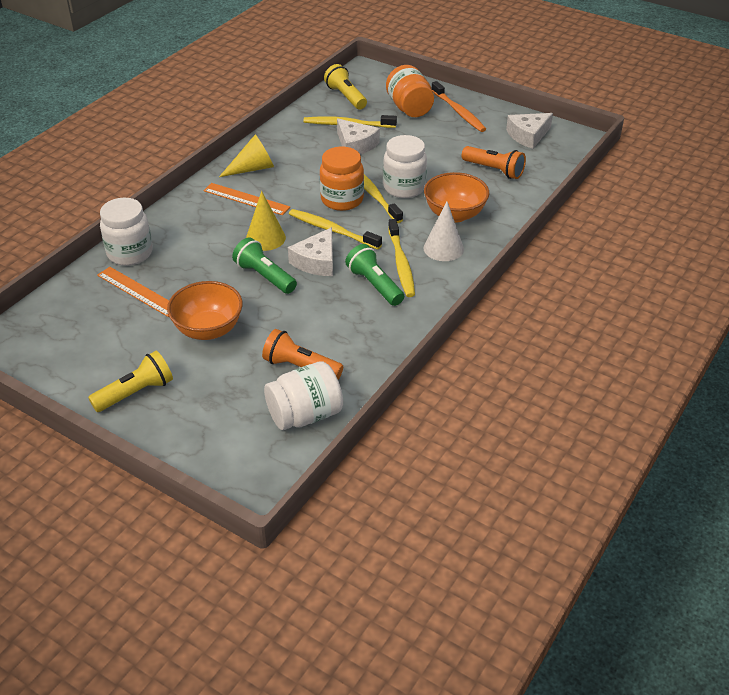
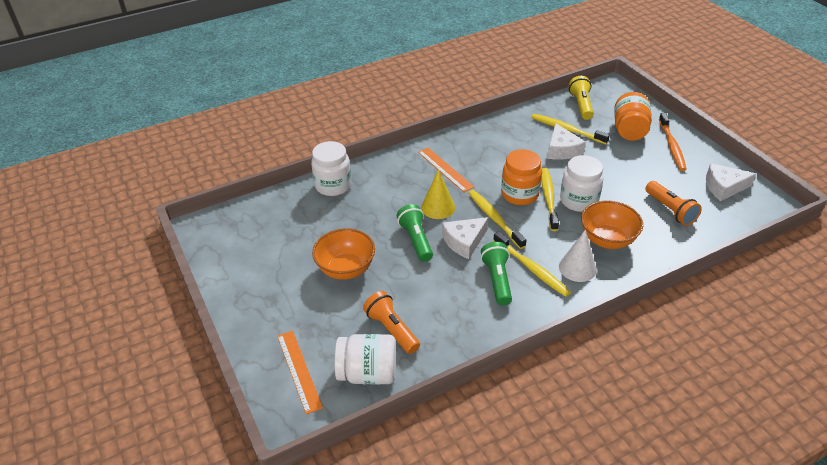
camera: 30 degrees right, 0 degrees up
yellow flashlight [88,351,173,412] -> none
orange ruler [97,267,169,317] -> orange ruler moved to [277,331,323,414]
yellow cone [219,135,274,177] -> none
yellow toothbrush [388,219,415,297] -> yellow toothbrush turned 60 degrees counterclockwise [493,231,571,297]

